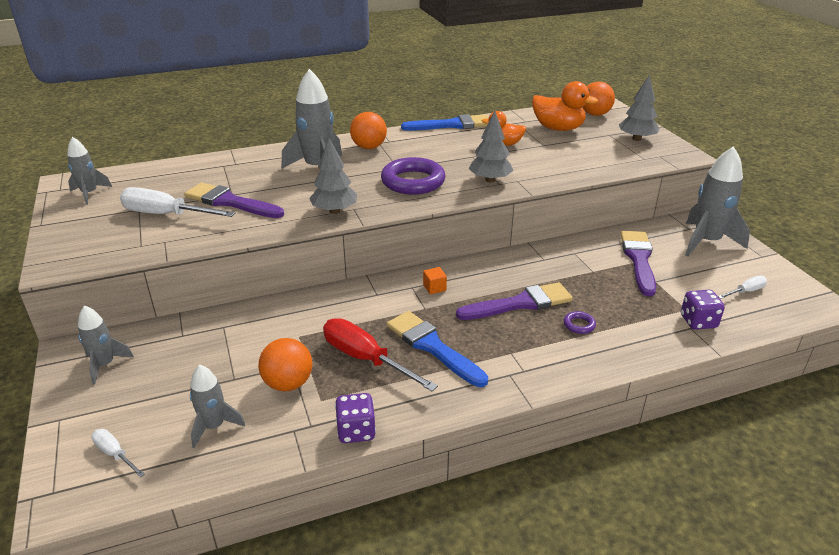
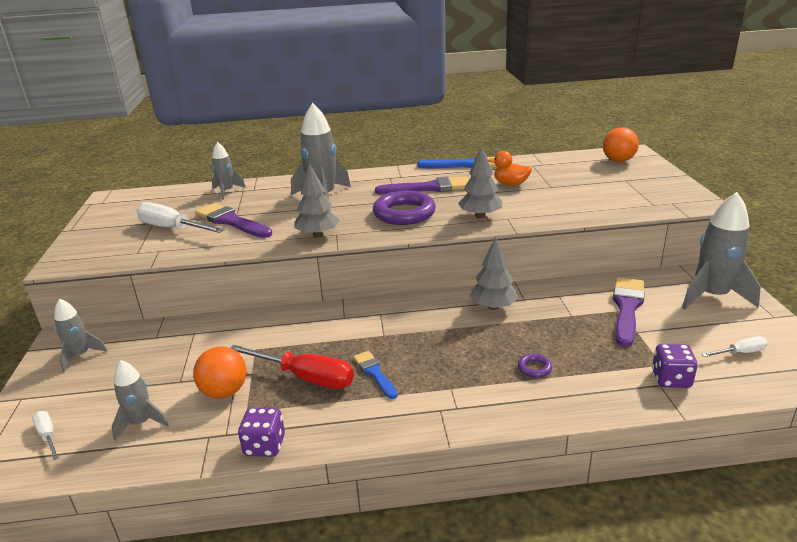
camera: 15 degrees right, 5 degrees down
grey rocket [67,137,112,205] -> grey rocket moved to [212,142,246,200]
red screwdriver [323,318,438,391] -> red screwdriver turned 150 degrees clockwise [230,345,354,389]
orange ball [350,112,387,149] -> none
blue brush [387,311,488,387] -> blue brush [353,351,398,399], size x0.58
orange cube [423,267,447,294] -> none
purple brush [456,282,573,320] -> purple brush moved to [375,177,469,194]
orange duck [532,81,598,131] -> none
grey tree [619,75,660,141] -> grey tree moved to [470,236,519,310]

